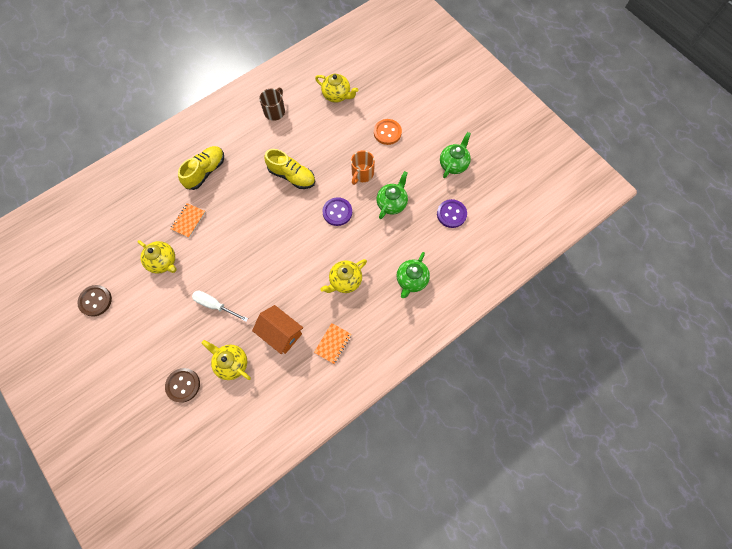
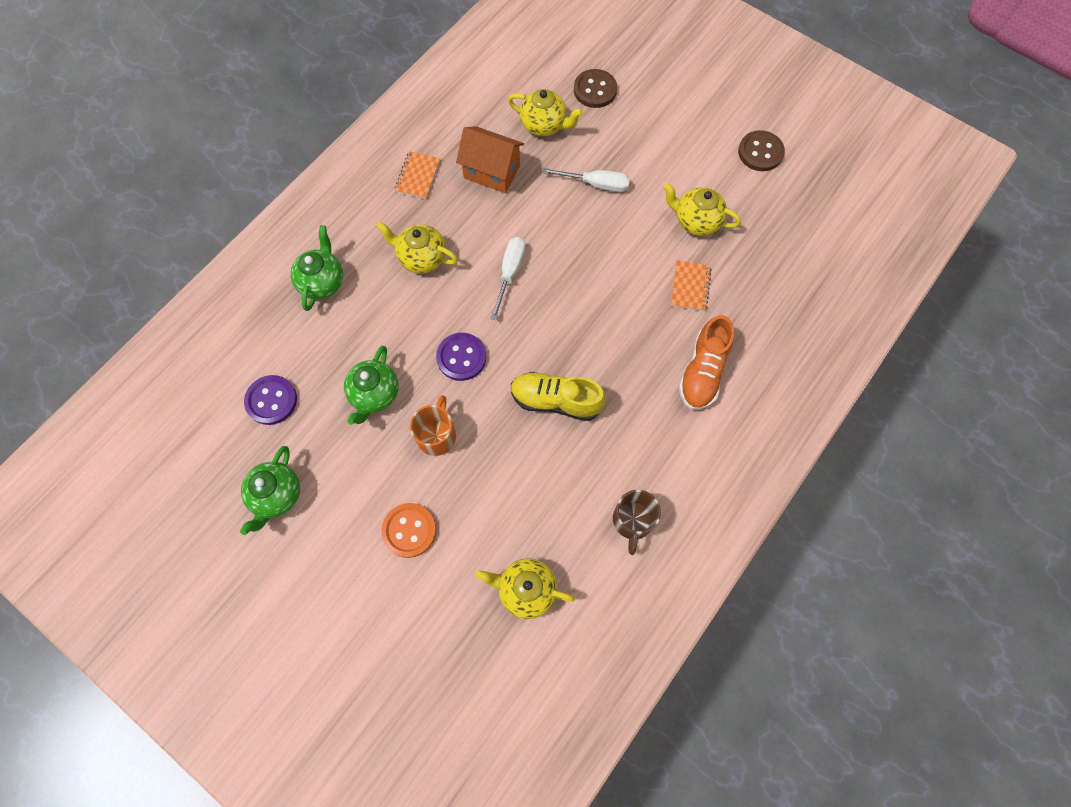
camera: 165 degrees right, 0 degrees up
yellow shoe [178,146,224,190] -> orange shoe [679,315,734,410]
yellow teapot [320,259,367,293] -> yellow teapot turned 105 degrees counterclockwise [376,222,458,274]
none -> white screwdriver [490,237,525,320]

